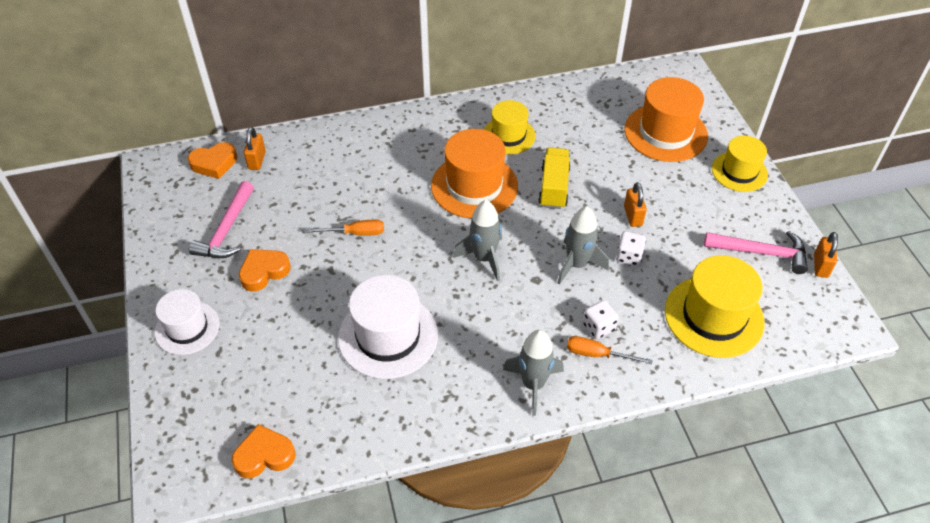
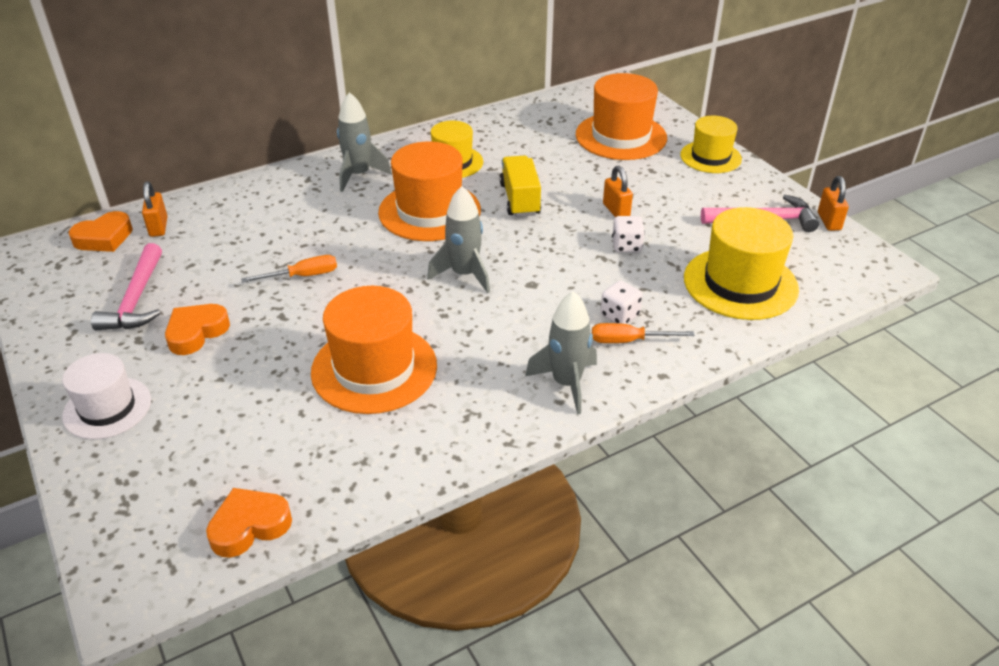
camera: 15 degrees left, 10 degrees down
white hat [338,275,438,379] -> orange hat [311,286,437,414]
grey rocket [558,206,609,285] -> grey rocket moved to [337,92,392,192]

